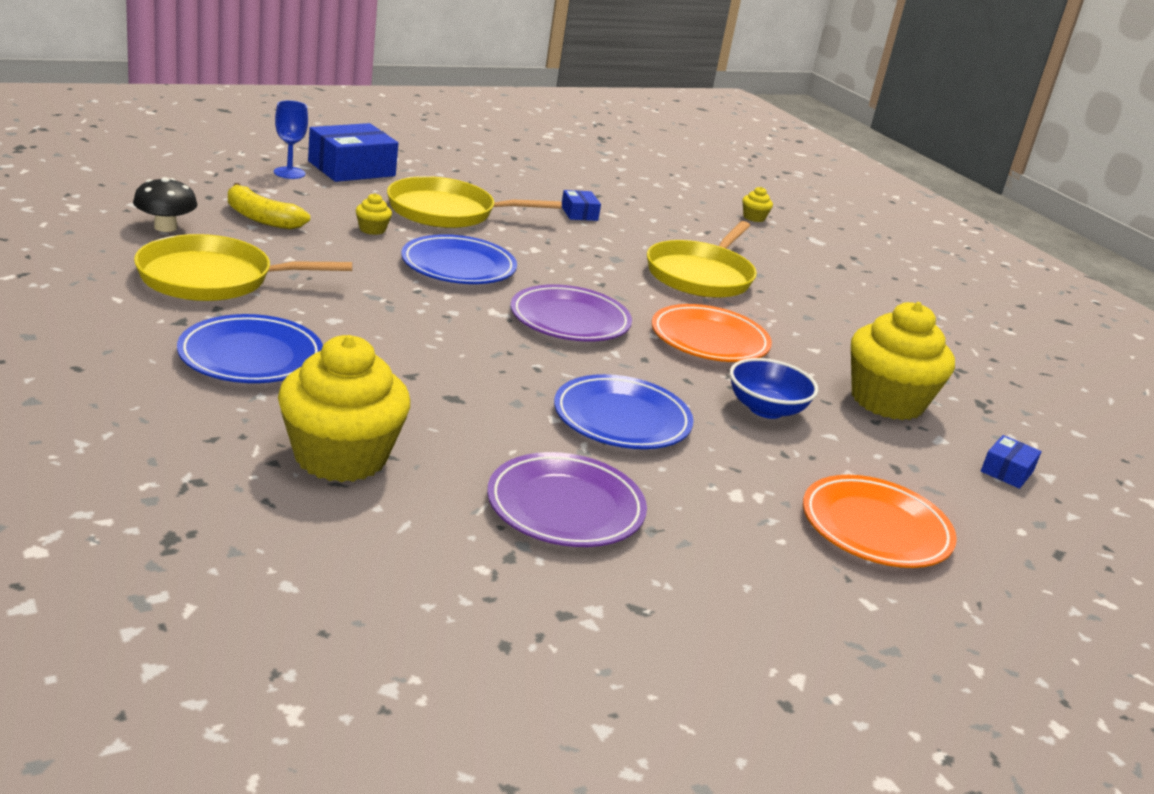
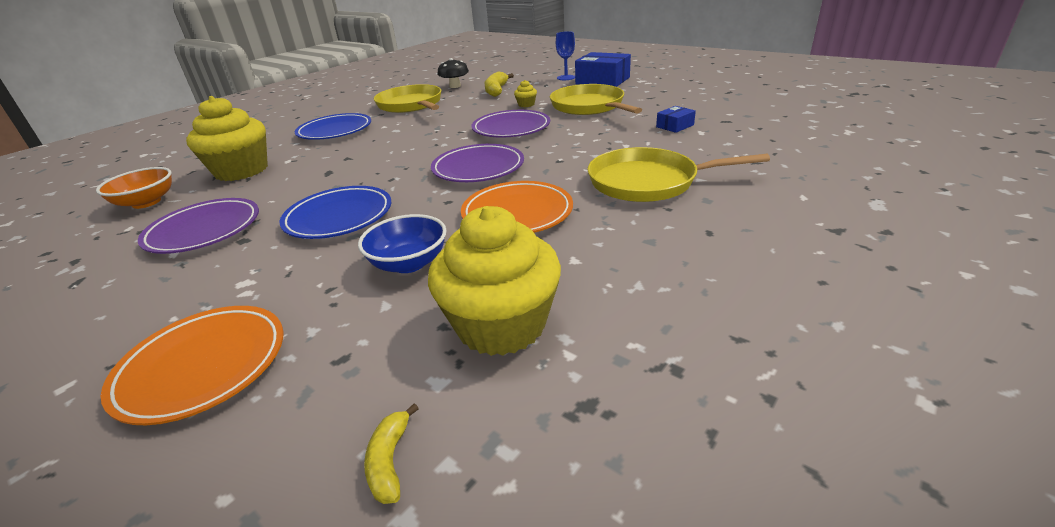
camera: 75 degrees right, 5 degrees up
blue plate [401,234,517,284] -> purple plate [472,110,550,138]
yellow cupcake [743,187,773,222] -> none
blue box [981,435,1042,489] -> yellow banana [364,403,419,504]
none -> orange bowl [96,167,172,209]

